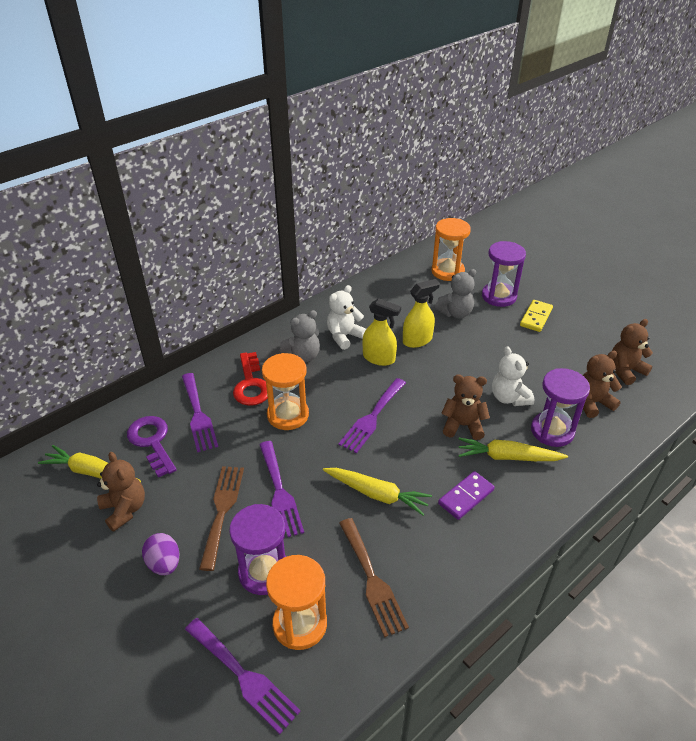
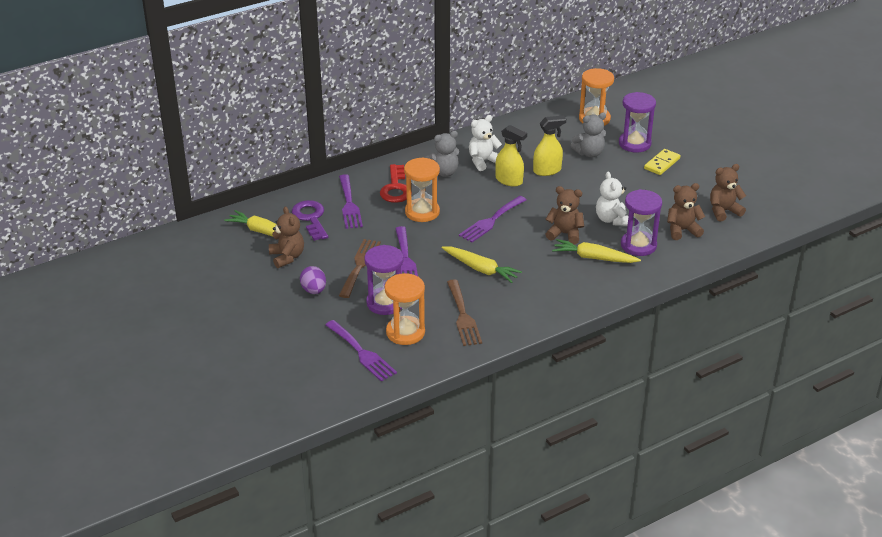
camera: 10 degrees right, 5 degrees down
purple domino [438,471,495,520] -> none

